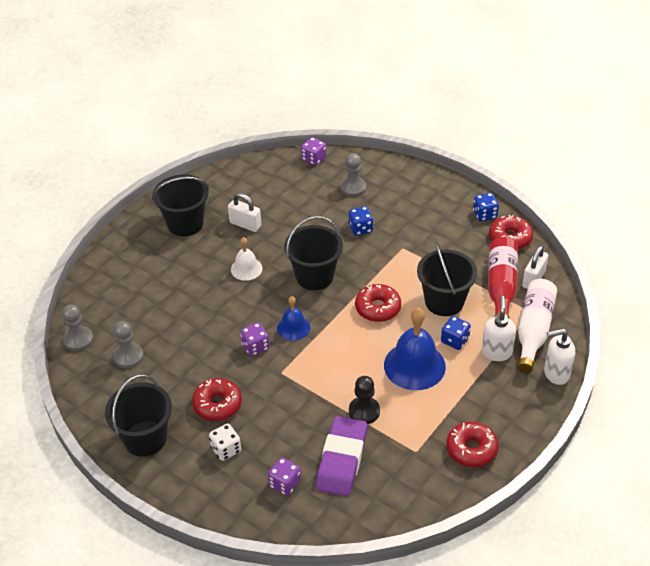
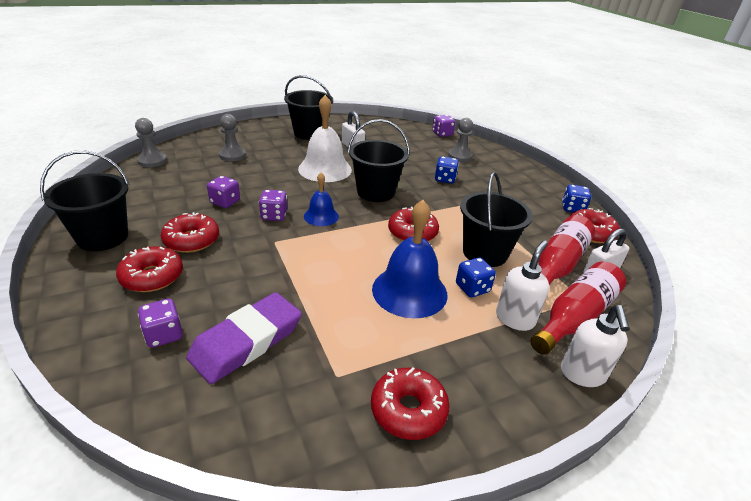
camera: 25 degrees right, 10 degrees down
grey pawn [113,321,144,368] -> grey pawn moved to [219,114,246,161]
white dice [209,424,241,461] -> red donut [116,246,183,292]
white bell [231,237,262,281] -> white bell [298,95,352,182], size x1.79
black pawn [349,376,380,424] -> none
white bottle [518,279,557,373] -> red bottle [531,261,626,355]
white soap dispenser [544,329,575,385] -> white soap dispenser turned 105 degrees counterclockwise [561,305,630,387]
none -> purple dice [207,176,240,208]

